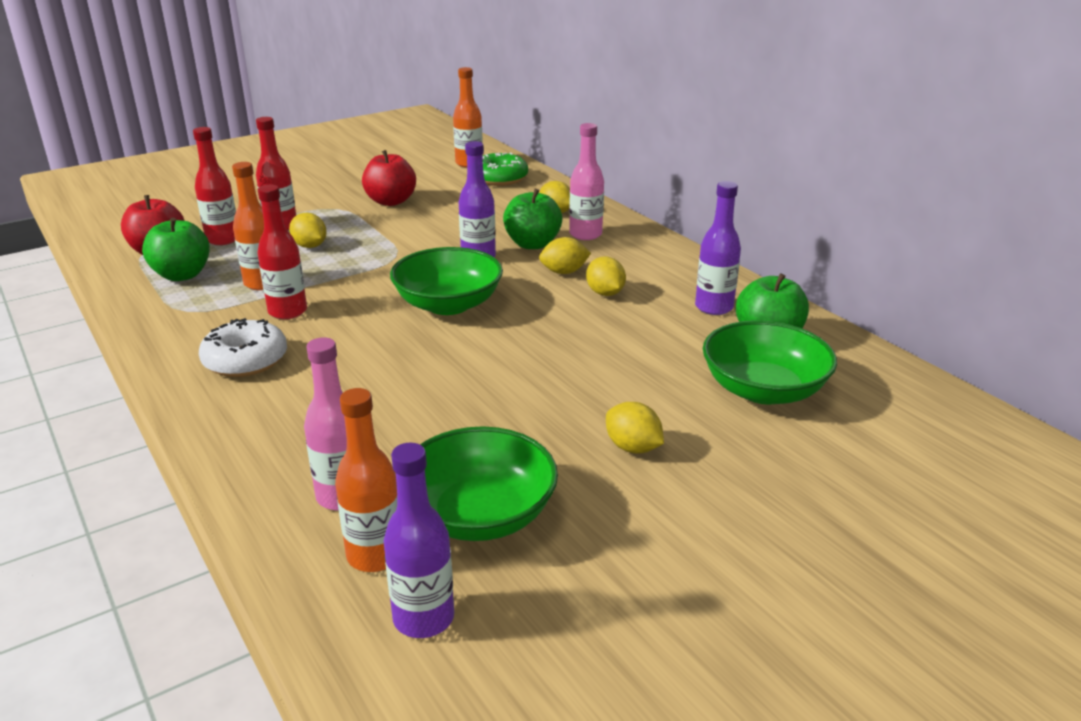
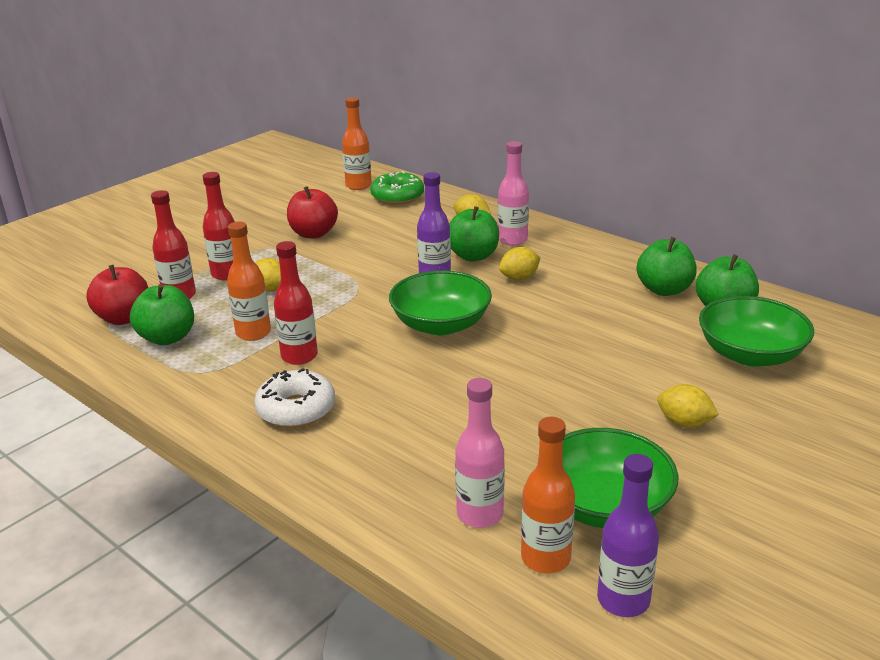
camera: 15 degrees left, 0 degrees up
yellow lemon [586,256,626,296] -> none
purple bottle [695,181,741,315] -> green apple [637,237,697,296]

